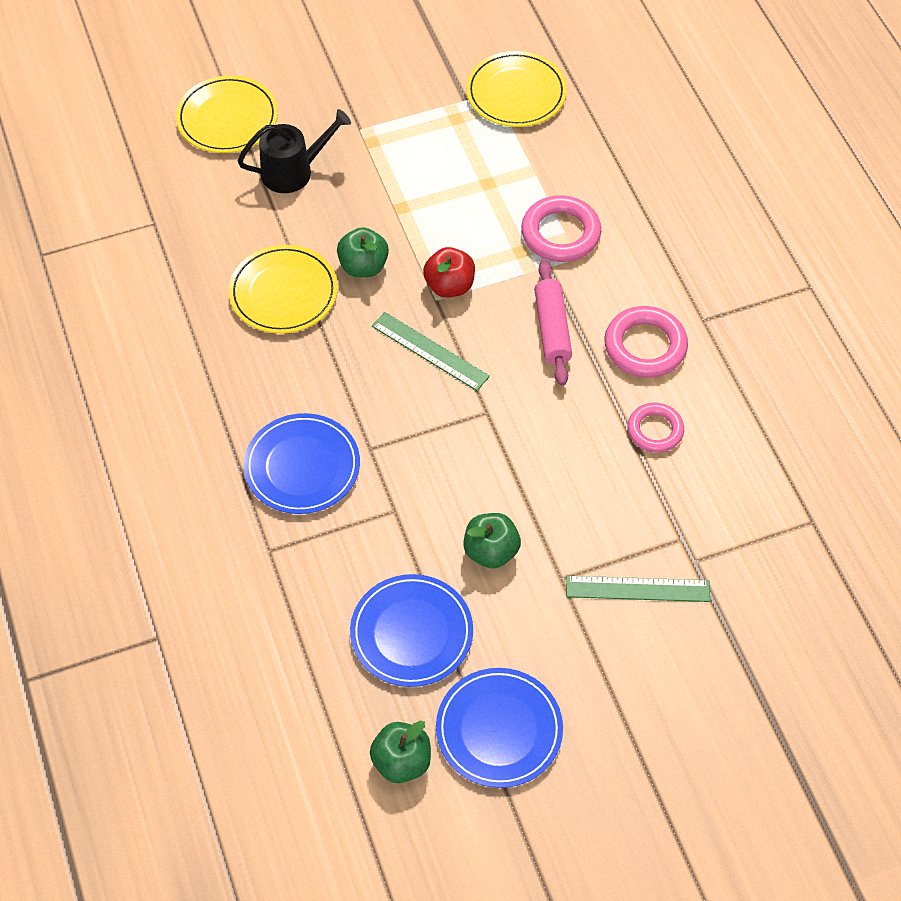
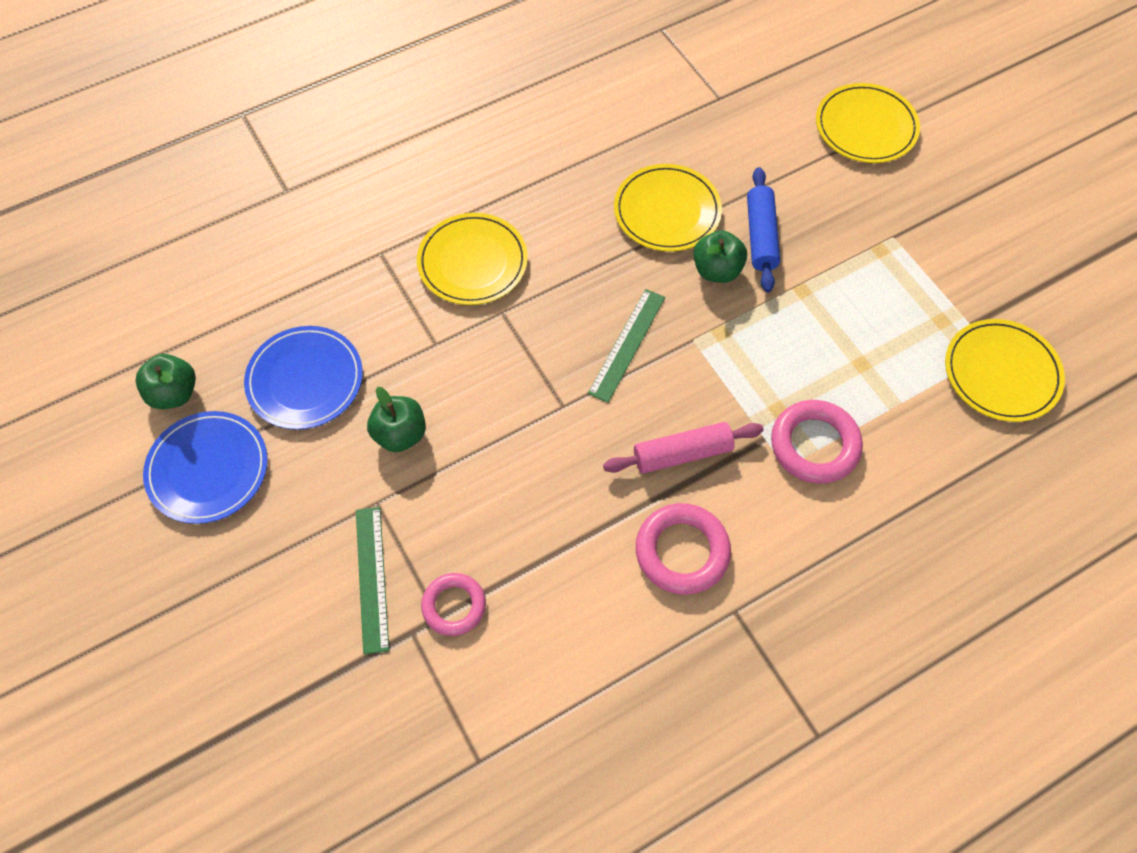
camera: 80 degrees right, 5 degrees up
black watering can [238,109,351,193] -> none
blue plate [244,413,360,514] -> yellow plate [417,213,528,305]
red apple [423,247,475,298] -> none
pink ring [627,403,684,453] -> pink ring moved to [421,573,486,636]
none -> blue rolling pin [747,167,780,292]

